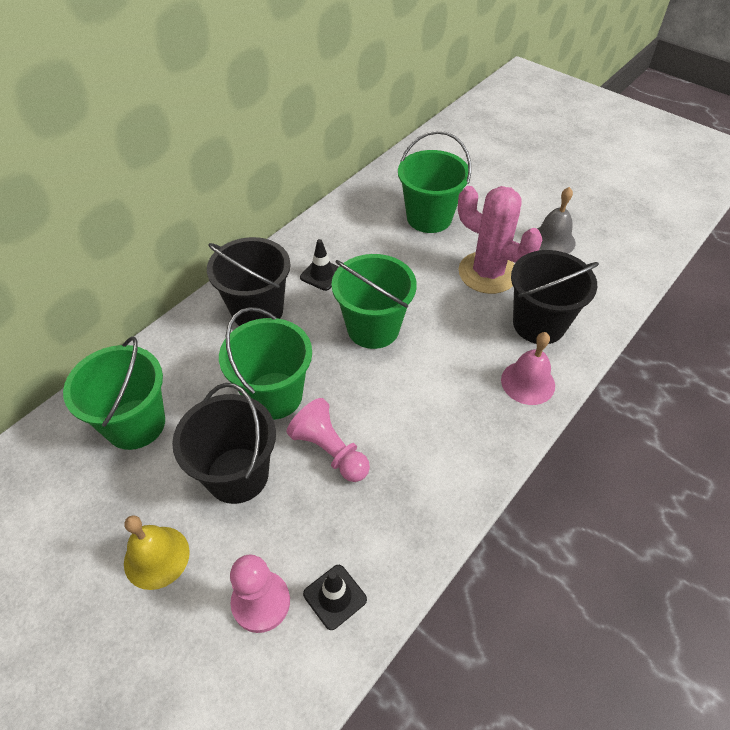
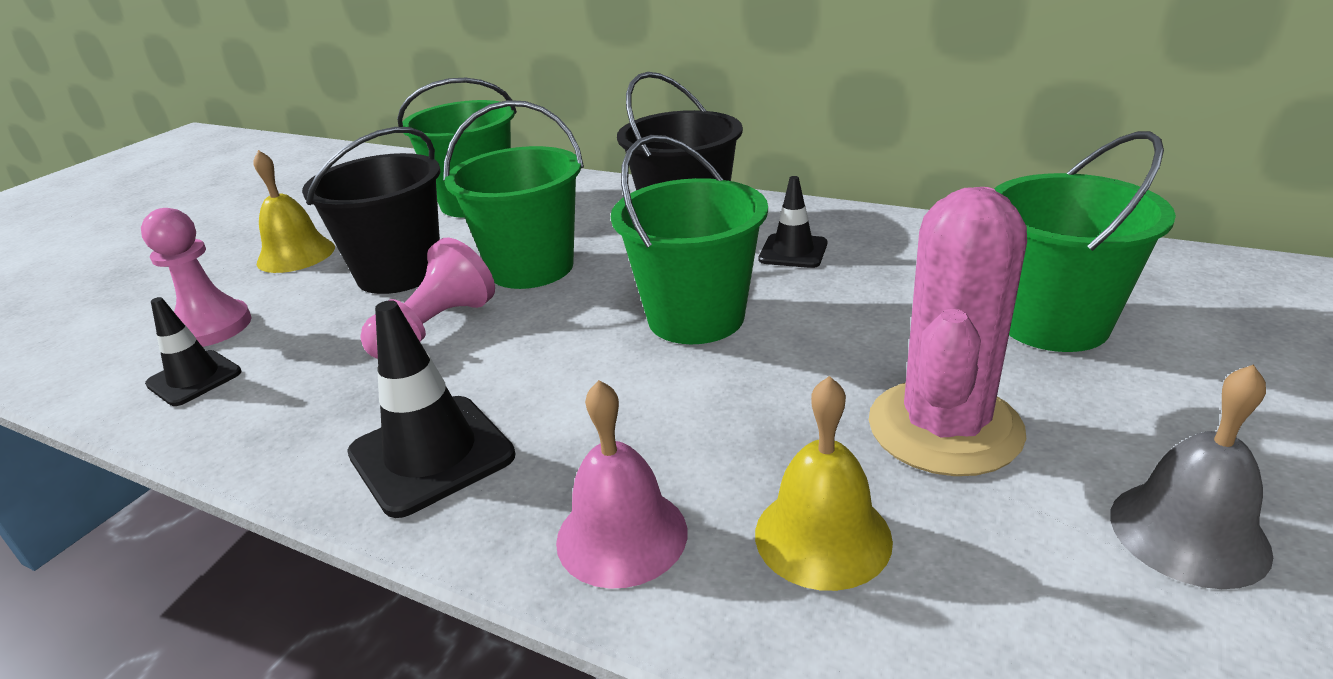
camera: 80 degrees right, 20 degrees down
black bucket [511,250,599,344] -> yellow bell [755,376,893,591]
none -> black traffic cone [347,300,516,518]

